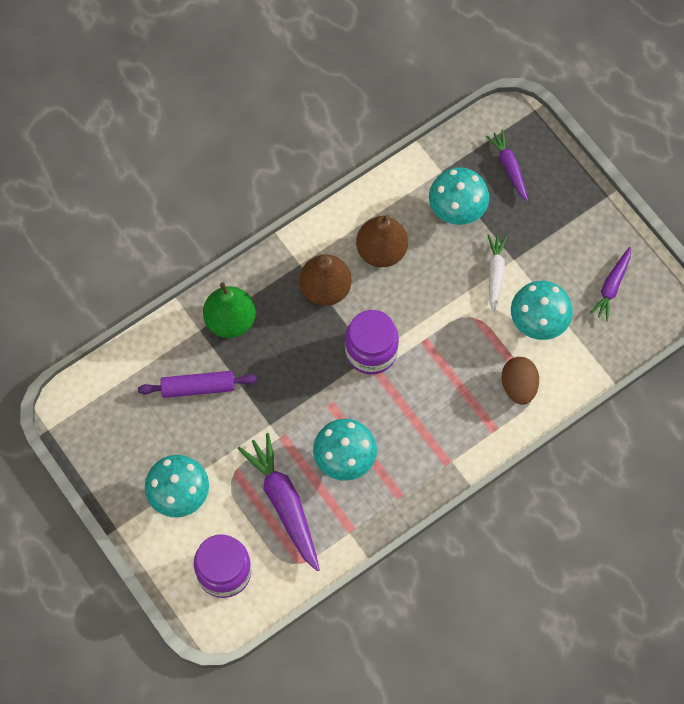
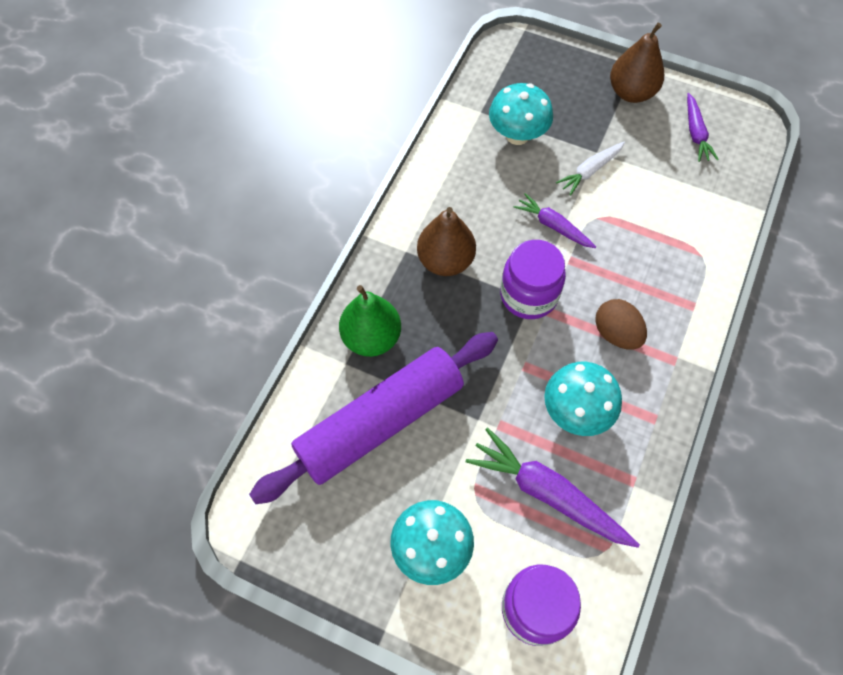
camera: 30 degrees left, 5 degrees down
purple rolling pin [138,371,257,398] -> purple rolling pin [249,332,498,504], size x2.00
brown pear [356,214,408,267] -> brown pear moved to [610,23,664,103]
purple carrot [486,129,528,201] -> purple carrot moved to [514,193,596,248]
white carrot [488,234,507,312] -> white carrot turned 105 degrees counterclockwise [556,142,625,196]
brown egg [502,357,539,405] -> brown egg moved to [595,299,647,350]
turquoise mushroom [511,281,573,340] -> none

